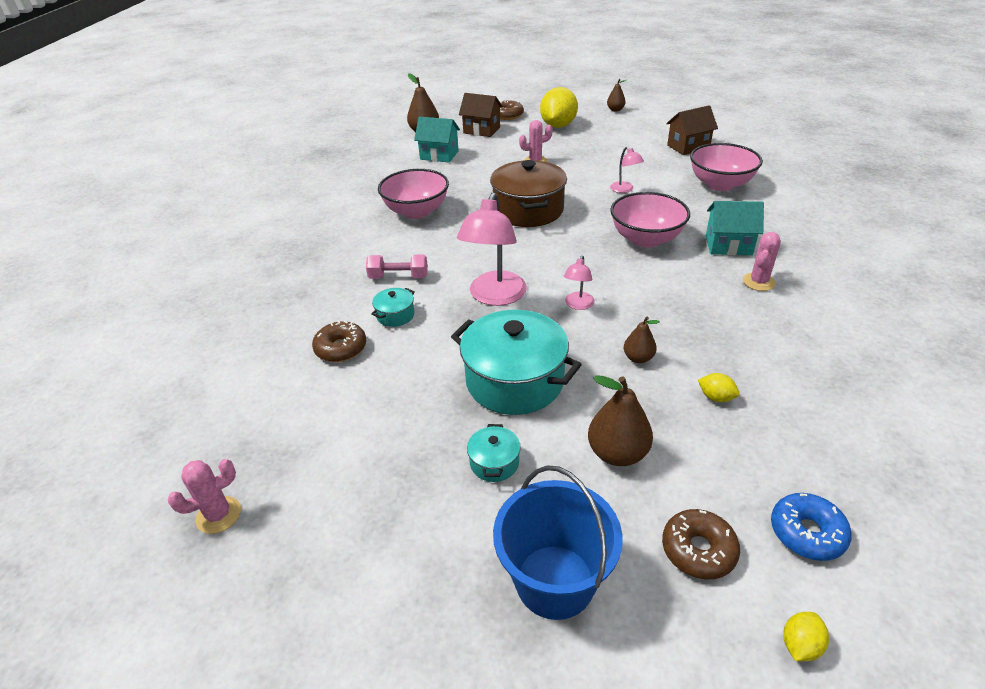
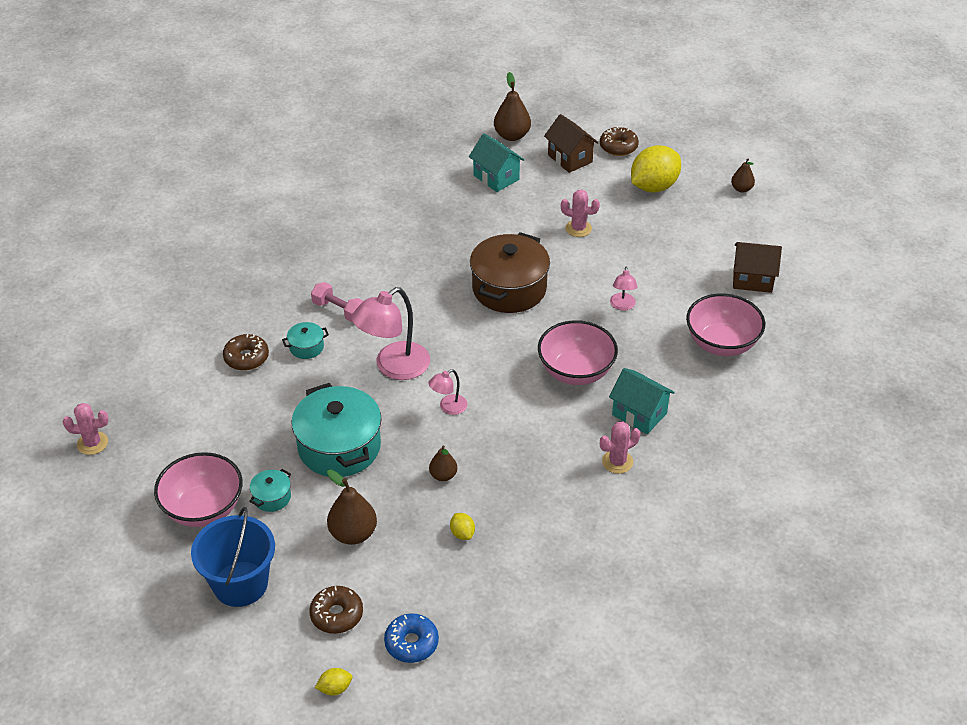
camera: 30 degrees right, 5 degrees up
pink bowl [378,169,449,219] -> pink bowl moved to [154,452,243,527]

